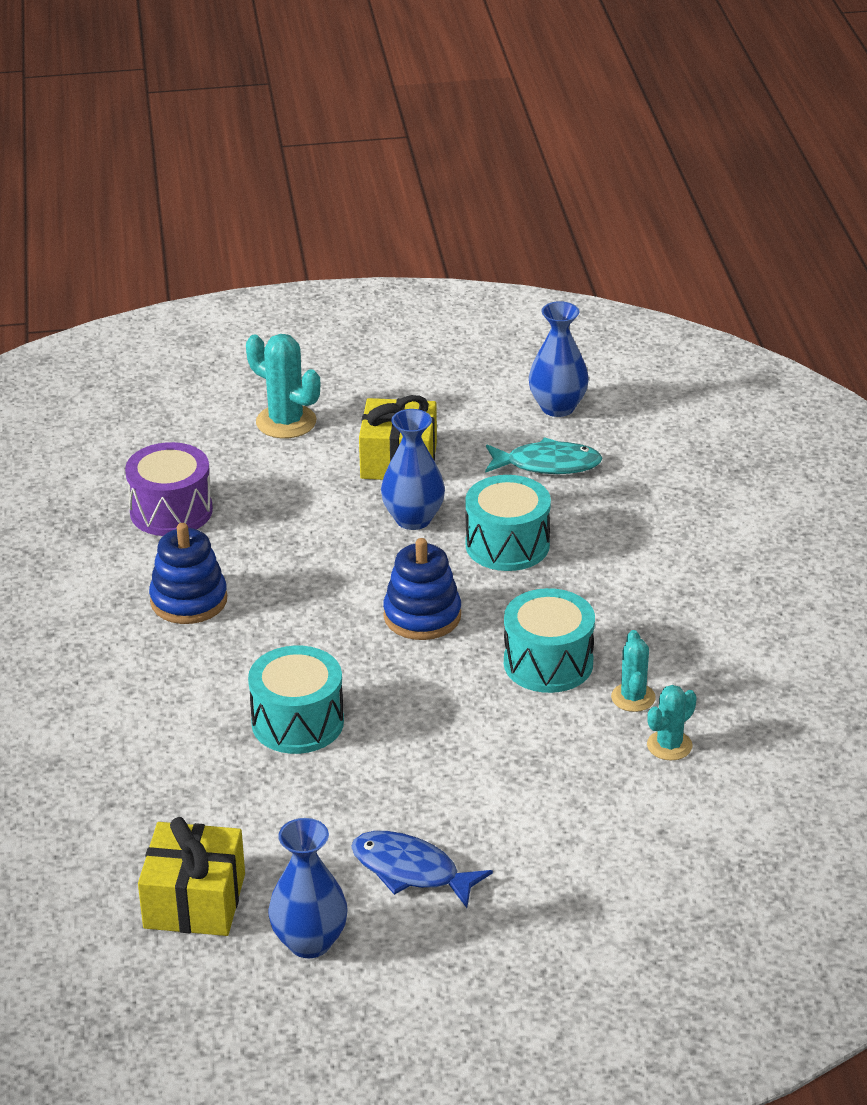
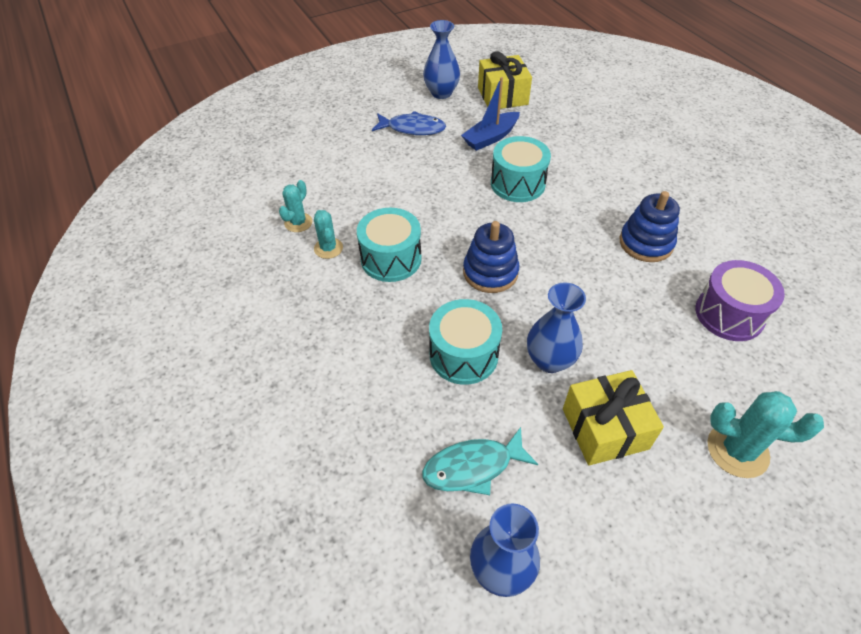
camera: 160 degrees right, 15 degrees up
none -> blue boat [461,77,520,151]

